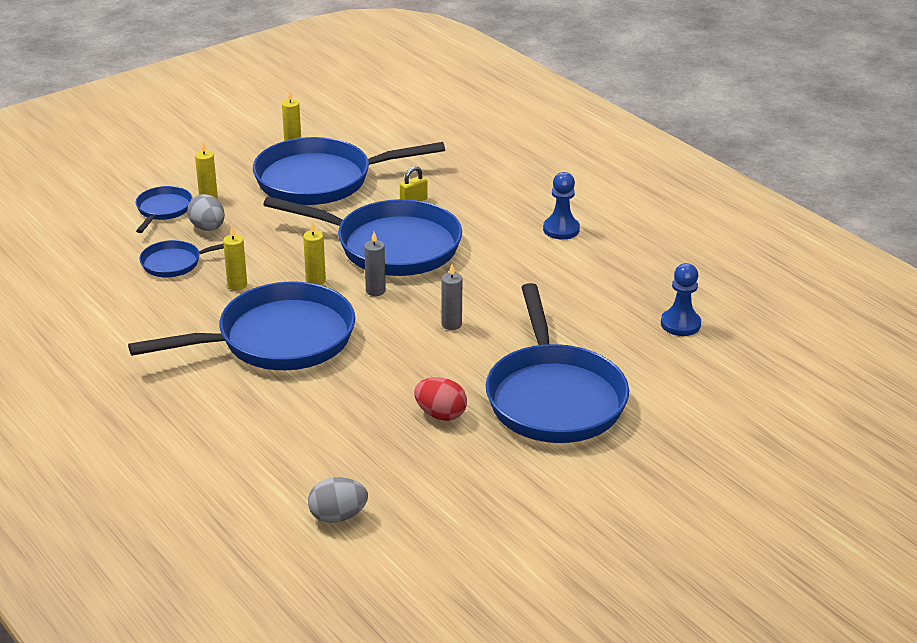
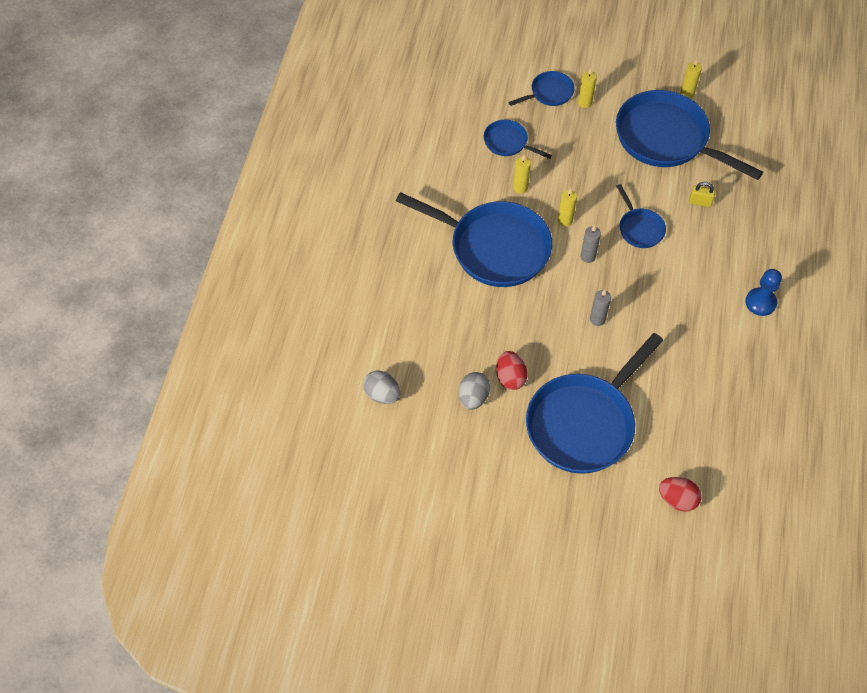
camera: 50 degrees right, 25 degrees up
grey egg [187,194,225,231] -> grey egg moved to [459,372,490,410]
blue pan [263,196,462,276] -> blue pan [616,184,666,248], size x0.47
blue pawn [661,263,701,336] -> none
none -> red egg [659,477,701,512]

